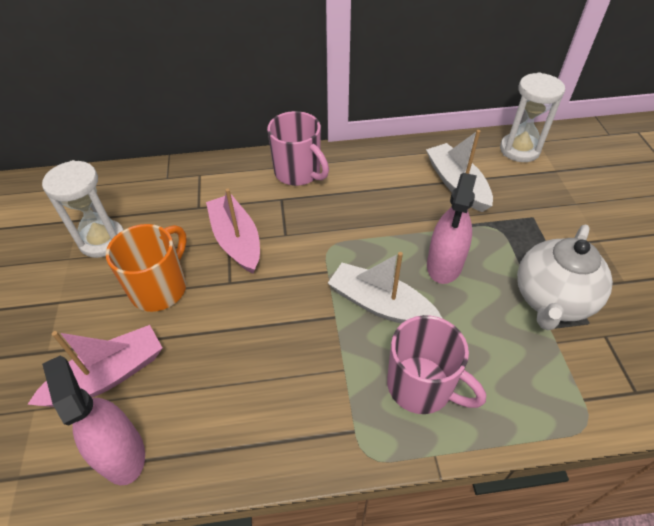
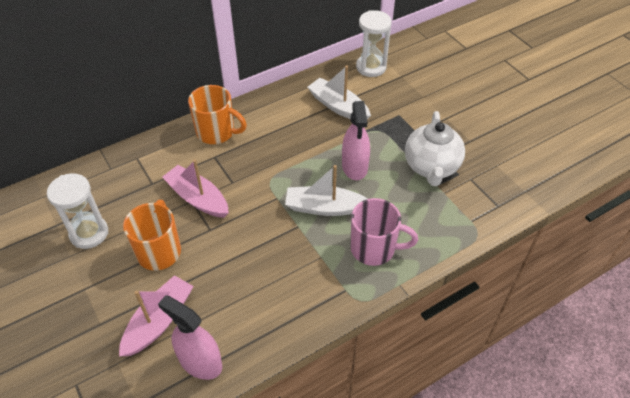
camera: 25 degrees left, 0 degrees up
pink mug [267,111,329,186] -> orange mug [188,85,247,144]

